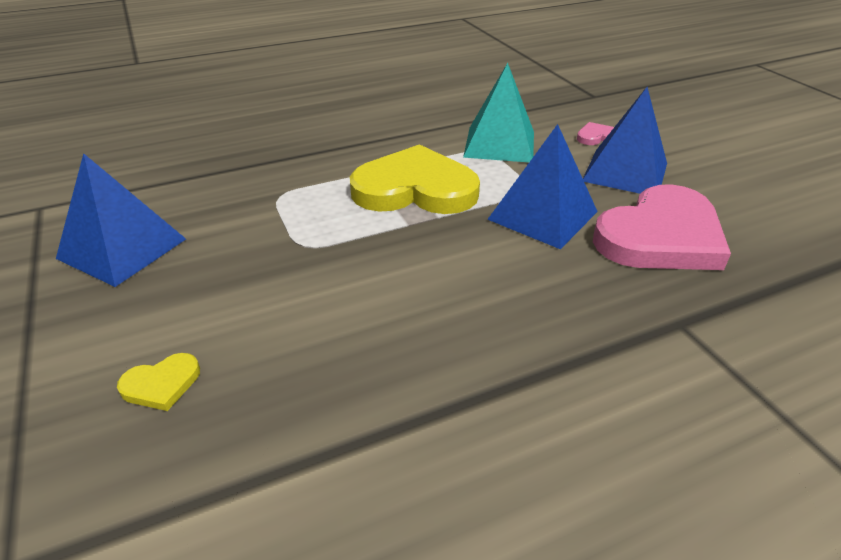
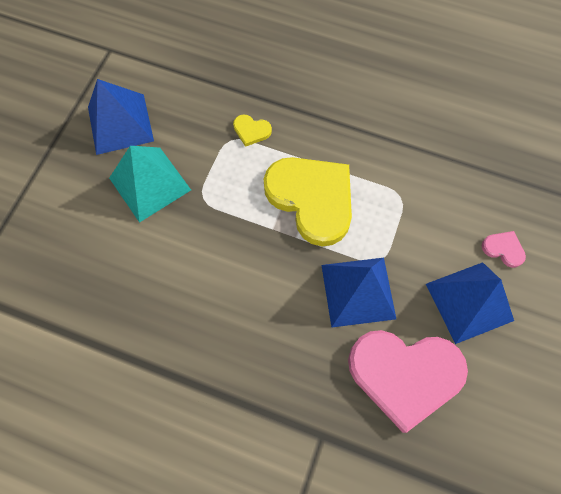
camera: 45 degrees right, 30 degrees up
yellow heart [117,353,200,411] -> yellow heart moved to [233,115,272,147]
turquoise pyramid [463,63,534,163] -> turquoise pyramid moved to [109,146,191,223]

